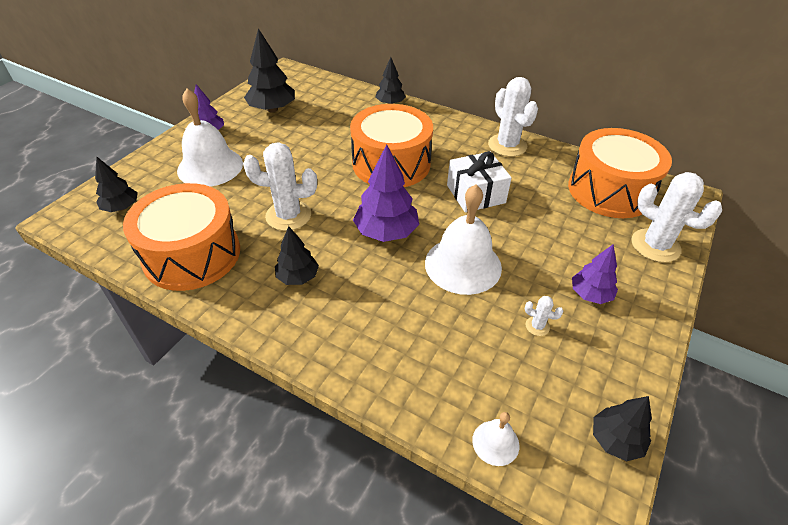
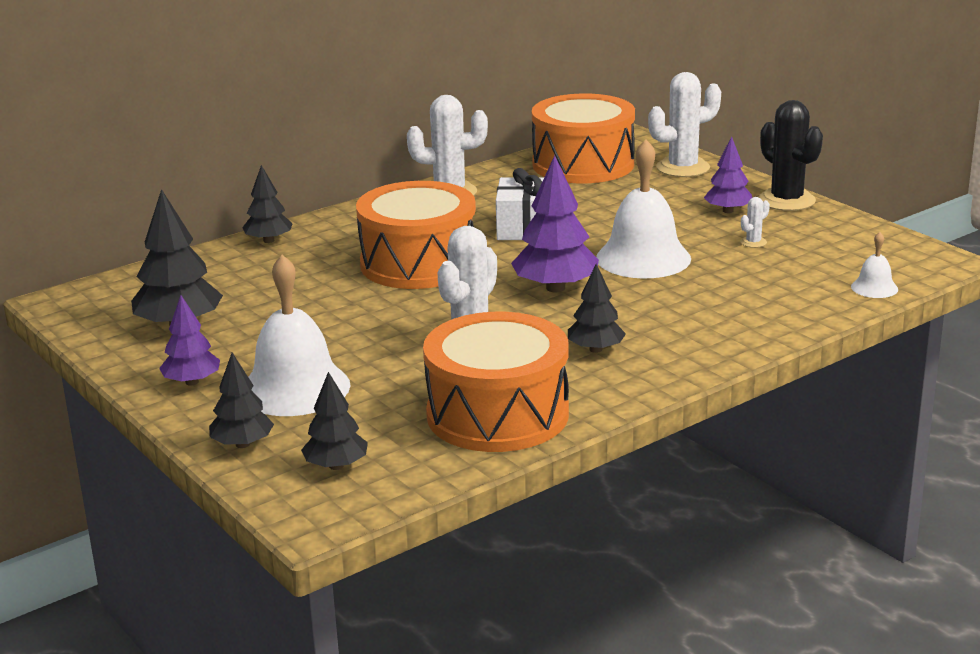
camera: 65 degrees left, 20 degrees down
black tree [593,396,652,461] -> black tree moved to [209,353,274,448]
none -> black cactus [758,100,823,211]

